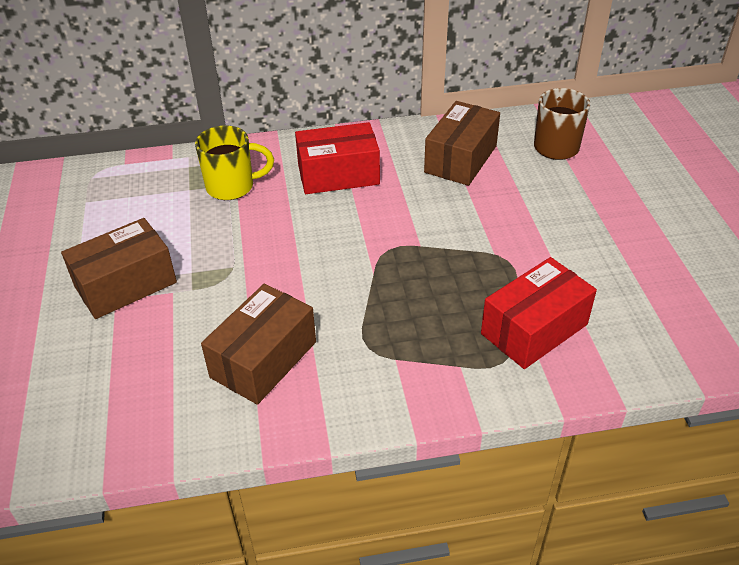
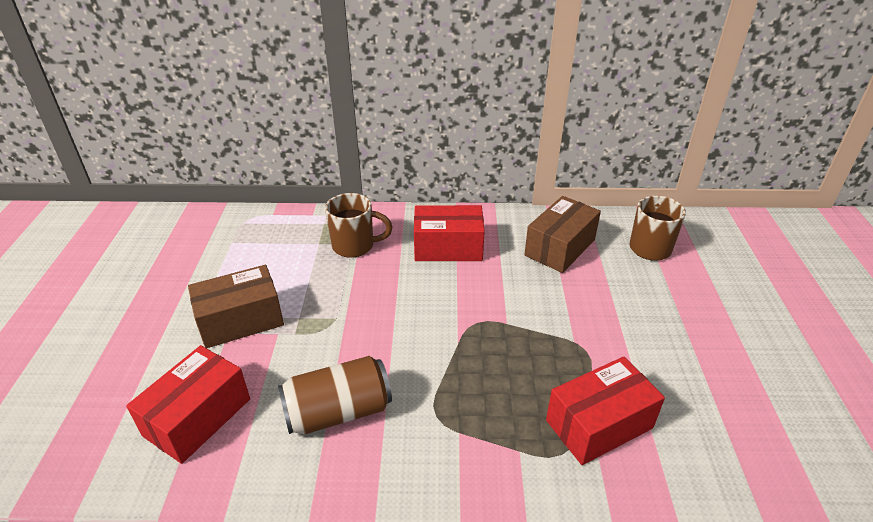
camera: 10 degrees right, 5 degrees down
yellow mug [195,125,274,200] -> brown mug [325,193,393,258]
brown box [201,284,316,405] -> brown can [278,356,392,435]
none -> red box [126,345,250,464]

